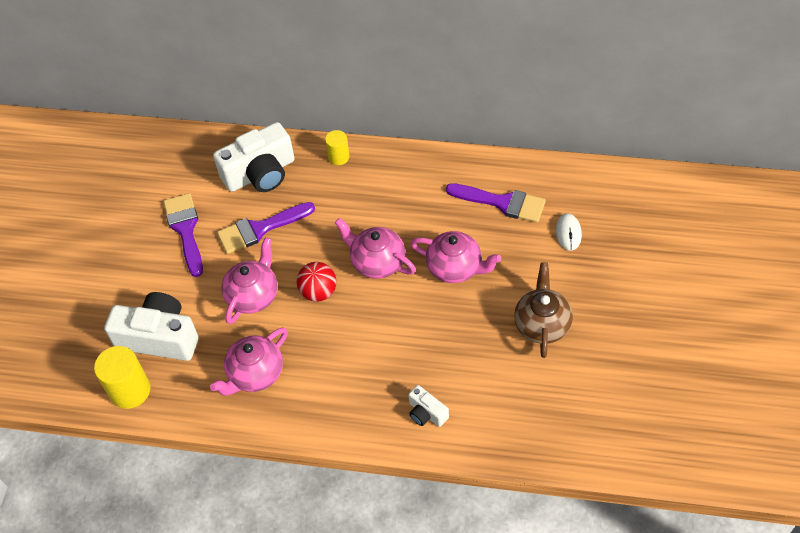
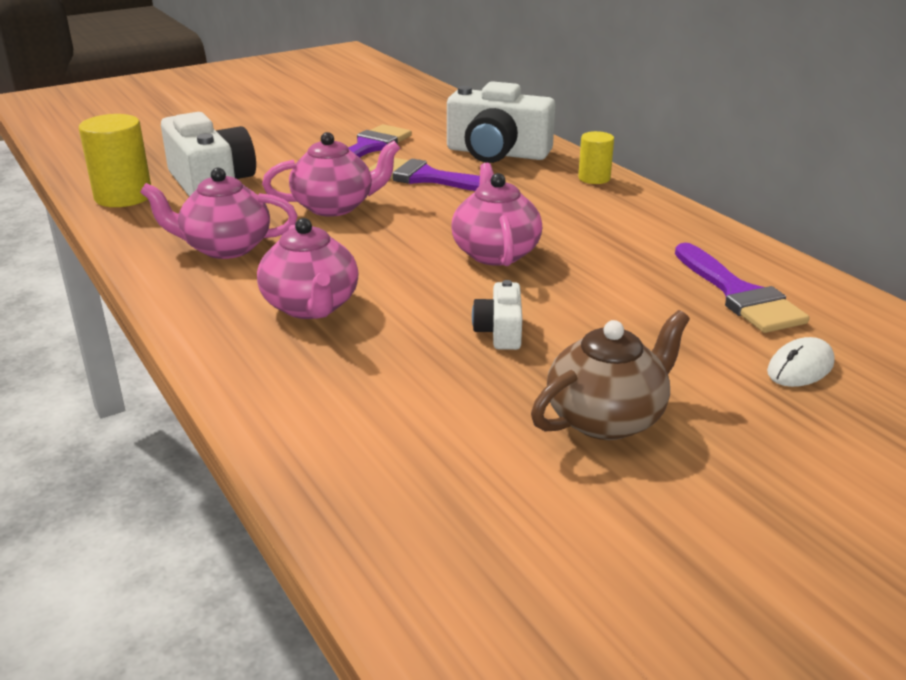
camera: 45 degrees right, 25 degrees down
red ball [297,262,336,302] -> none
white camera [409,385,449,427] -> white camera moved to [472,280,522,350]
pink teapot [410,231,501,283] -> pink teapot moved to [257,218,358,319]

